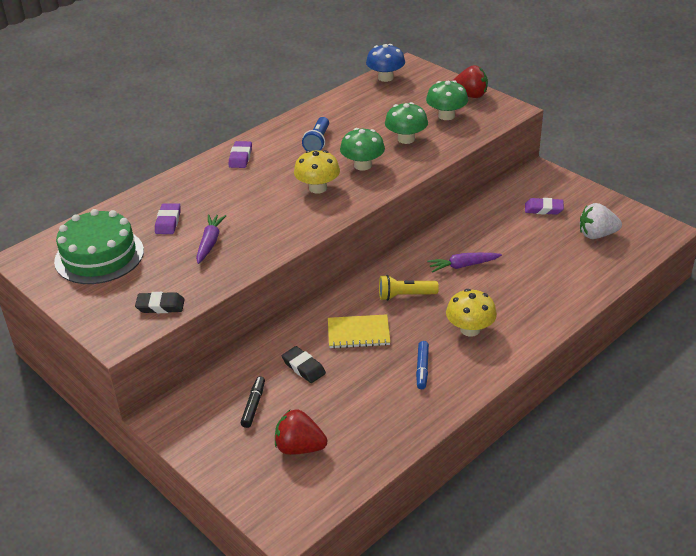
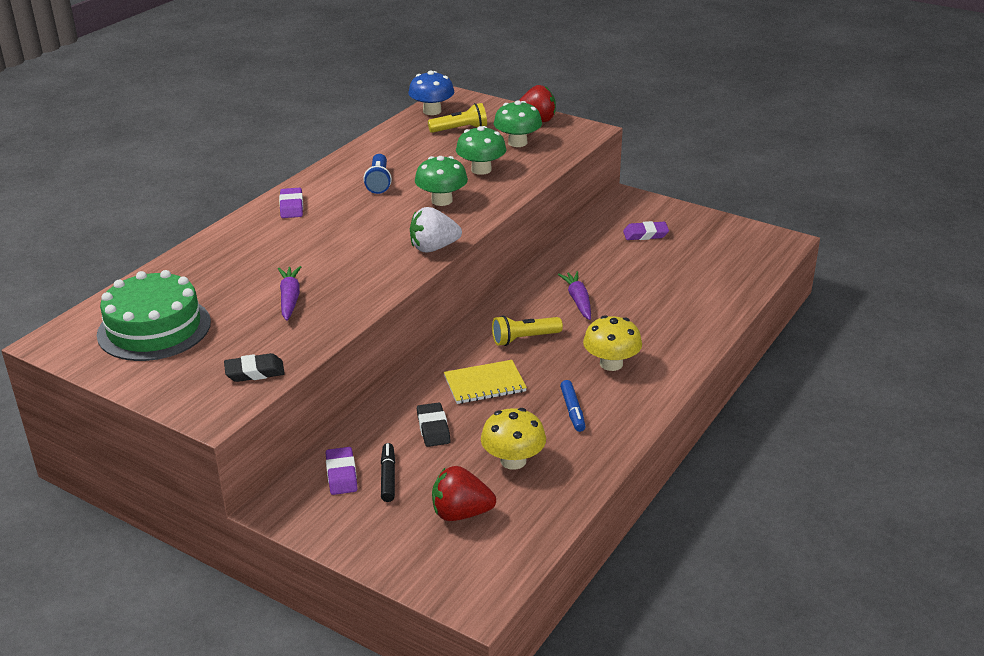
camera: 15 degrees left, 5 degrees down
purple eraser [155,203,180,234] -> purple eraser moved to [326,447,358,495]
black eraser [282,346,326,383] -> black eraser turned 45 degrees clockwise [417,402,451,447]
yellow mushroom [294,150,340,194] -> yellow mushroom moved to [481,408,546,470]
purple carrot [427,253,502,273] -> purple carrot turned 105 degrees clockwise [558,271,591,320]
white strawberry [580,203,622,239] -> white strawberry moved to [410,207,462,252]
none -> yellow flashlight [428,103,487,133]

